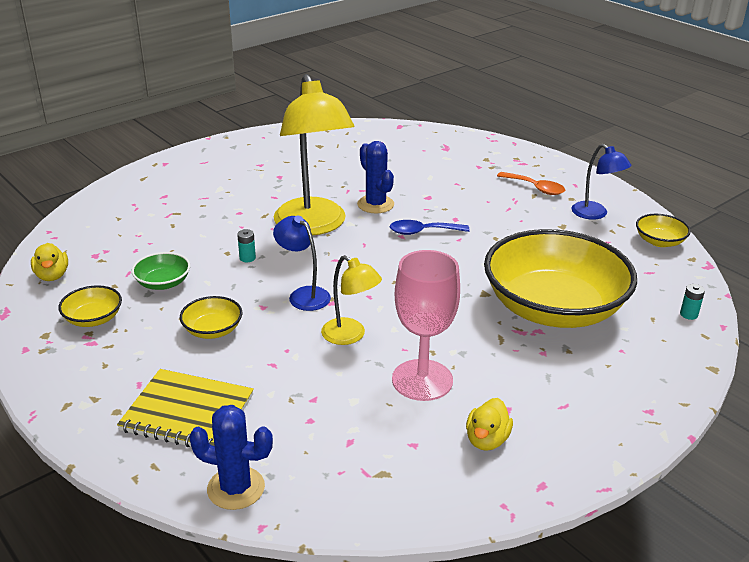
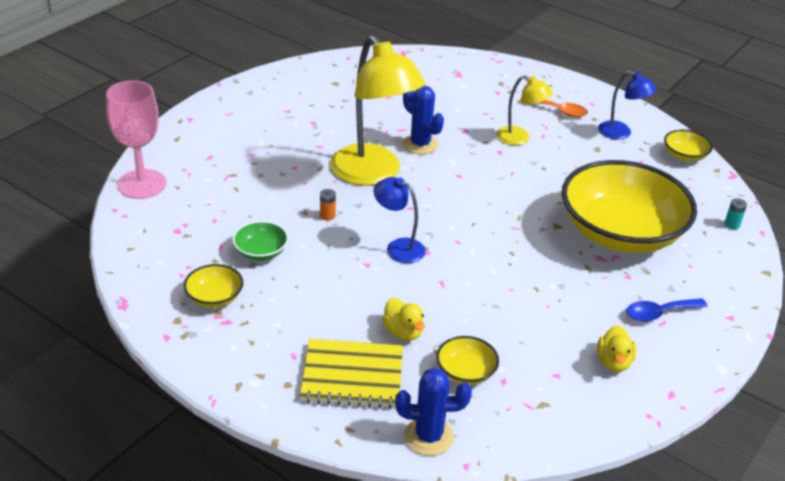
camera: 15 degrees left, 5 degrees up
yellow duck [31,243,68,281] -> yellow duck moved to [382,298,425,341]
yellow bowl [180,296,242,339] -> yellow bowl moved to [436,336,499,385]
turquoise battery [237,229,256,262] -> orange battery [320,189,336,221]
yellow lamp [321,255,382,345] -> yellow lamp moved to [497,75,553,145]
blue spoon [390,220,470,235] -> blue spoon moved to [626,298,708,322]
pink goblet [392,250,460,401] -> pink goblet moved to [106,80,166,199]

